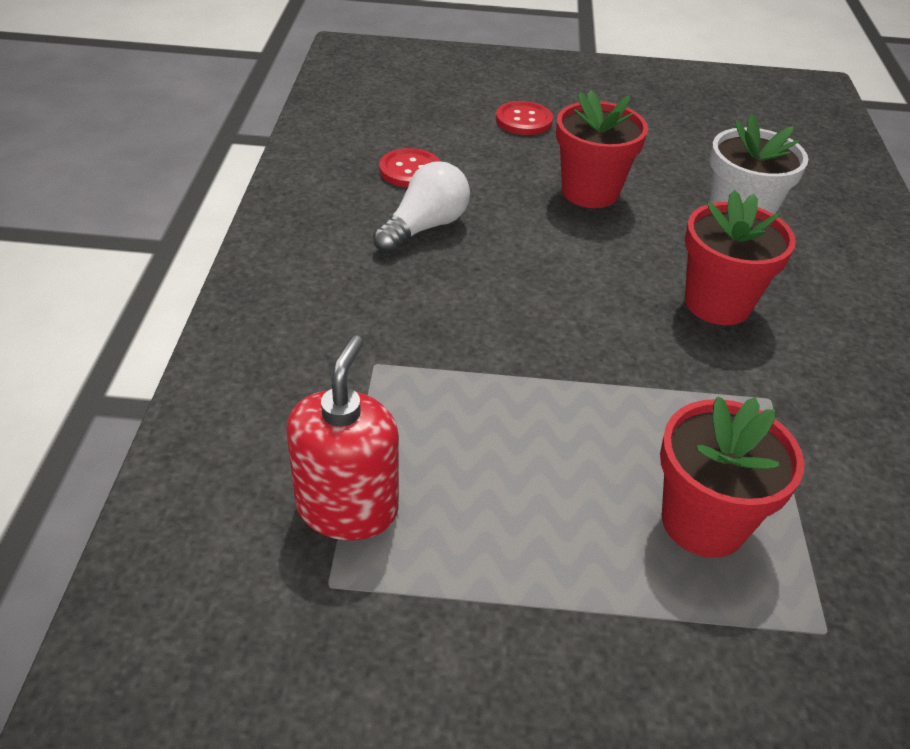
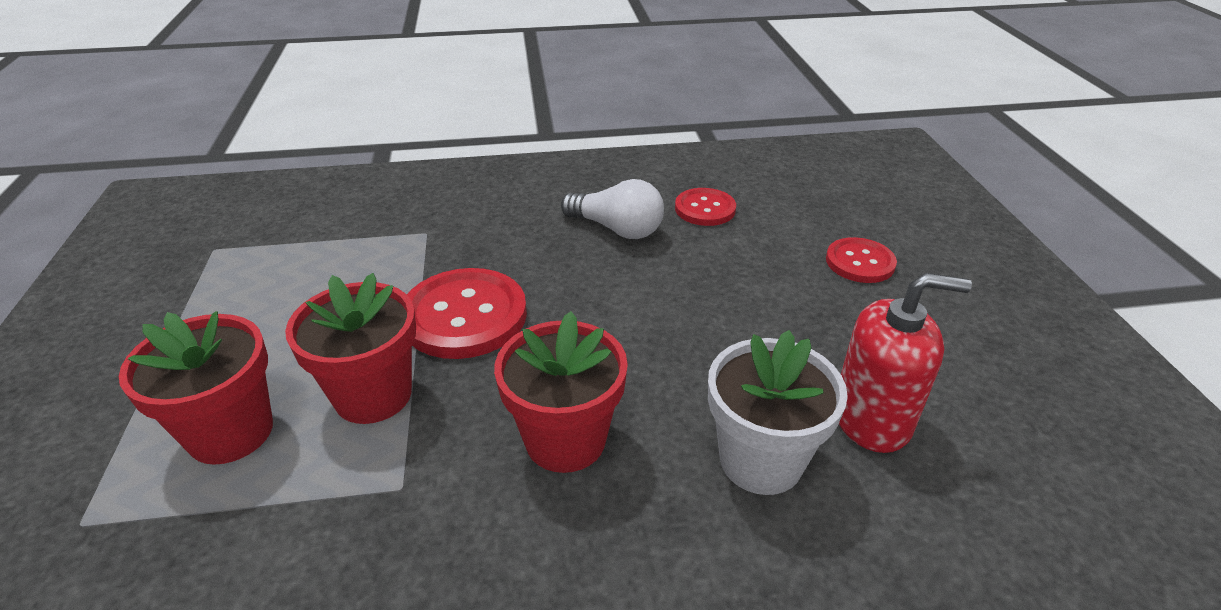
camera: 80 degrees right, 5 degrees down
red soap dispenser [286,335,399,540] -> red soap dispenser moved to [839,273,972,453]
red flower pot [556,90,648,208] -> red flower pot moved to [285,273,416,424]
none -> red button [407,268,527,359]

